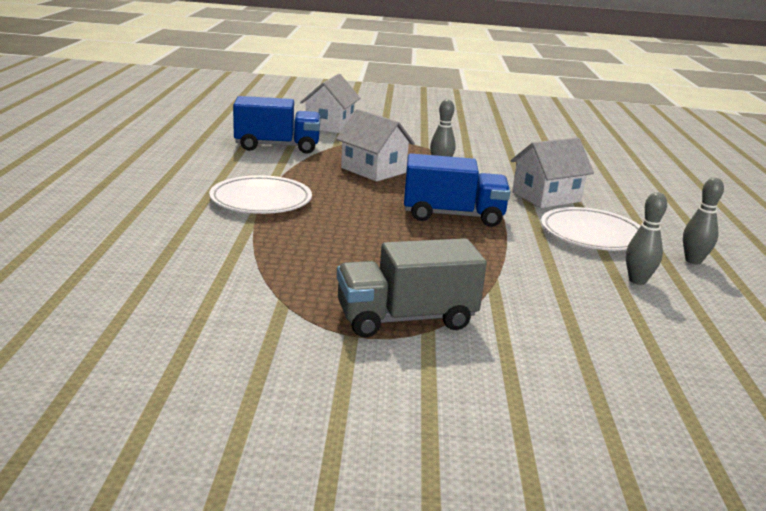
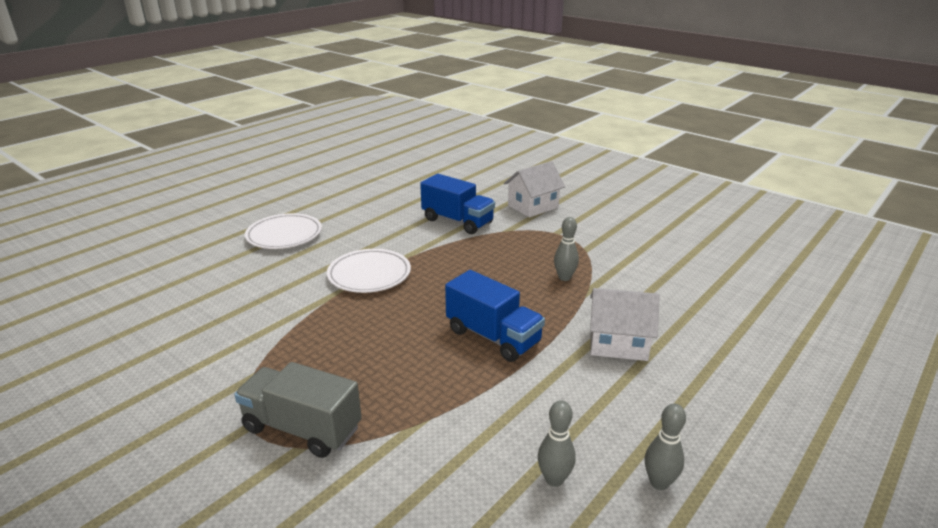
camera: 40 degrees right, 5 degrees up
white house [336,109,415,182] -> none
white plate [541,207,641,251] -> white plate moved to [245,213,322,249]

